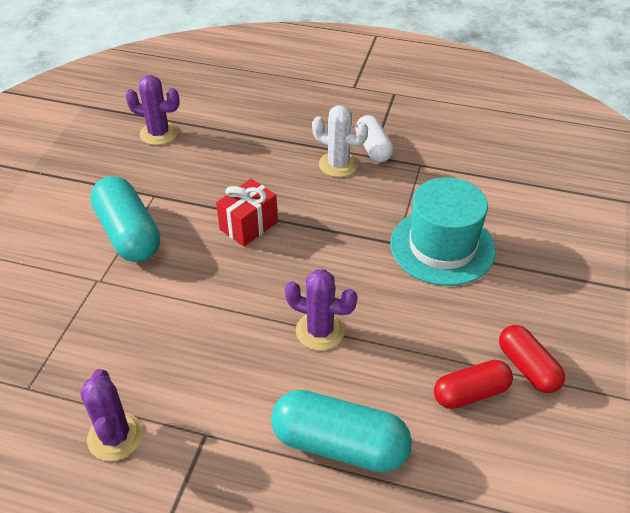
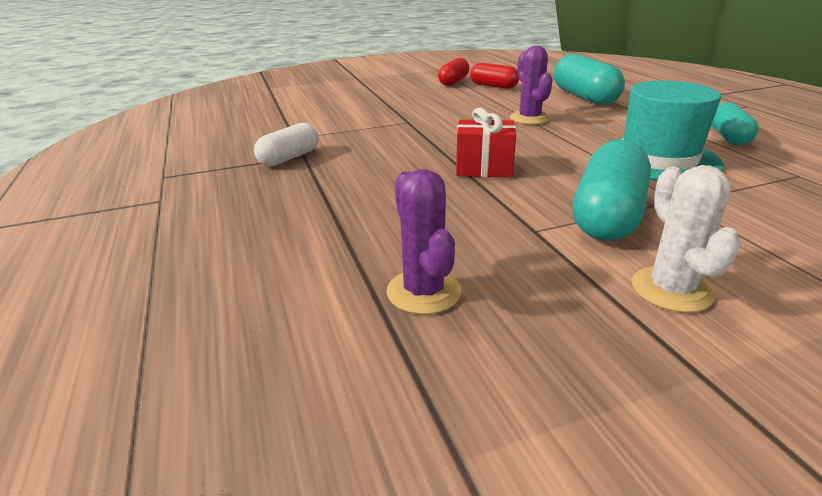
camera: 125 degrees left, 15 degrees down
purple cactus [80,369,143,461] -> turquoise capsule [712,102,758,145]
white cactus [312,105,368,177] -> white cactus moved to [632,165,741,313]
turquoise hat [390,177,496,286] -> turquoise hat moved to [603,80,724,181]

